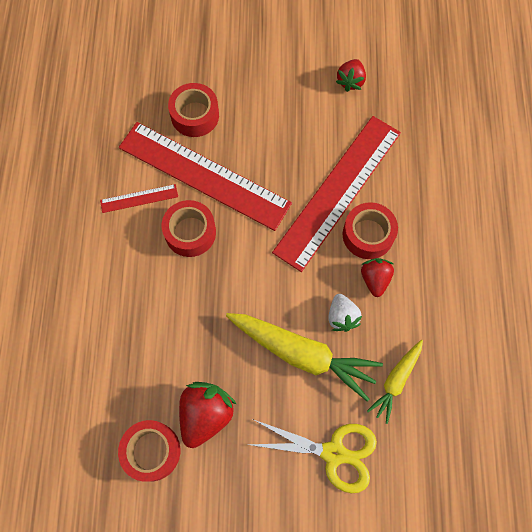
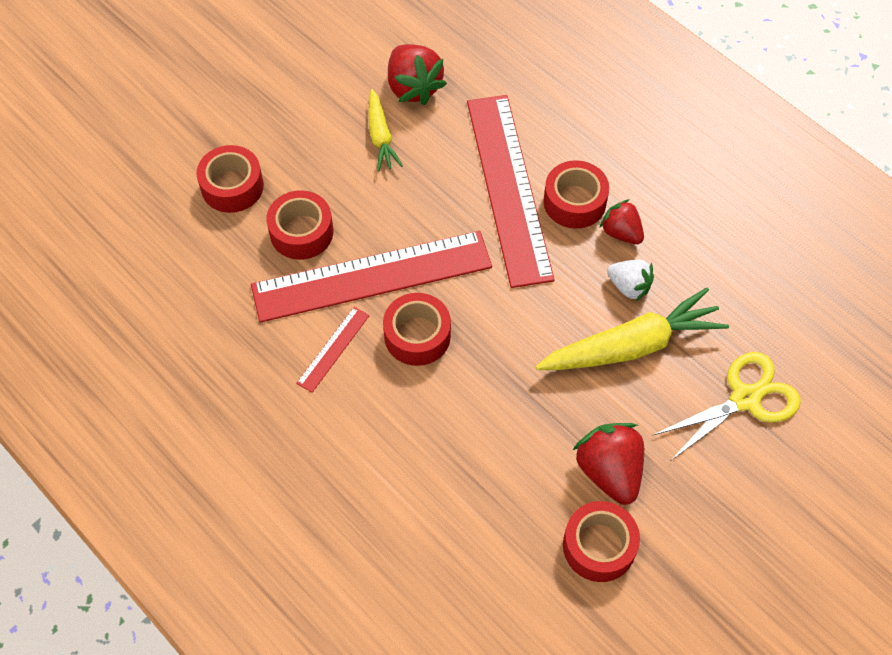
camera: 45 degrees left, 10 degrees down
red strawberry [336,59,366,92] -> red strawberry [388,44,447,105], size x1.58
yellow carrot [367,340,423,424] -> yellow carrot moved to [369,89,403,171]
none -> red tape [197,145,264,213]

